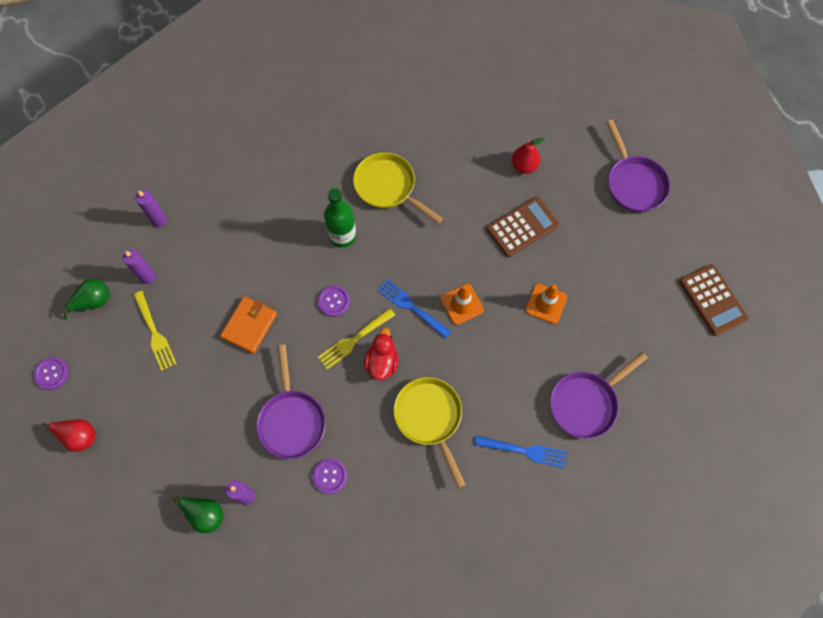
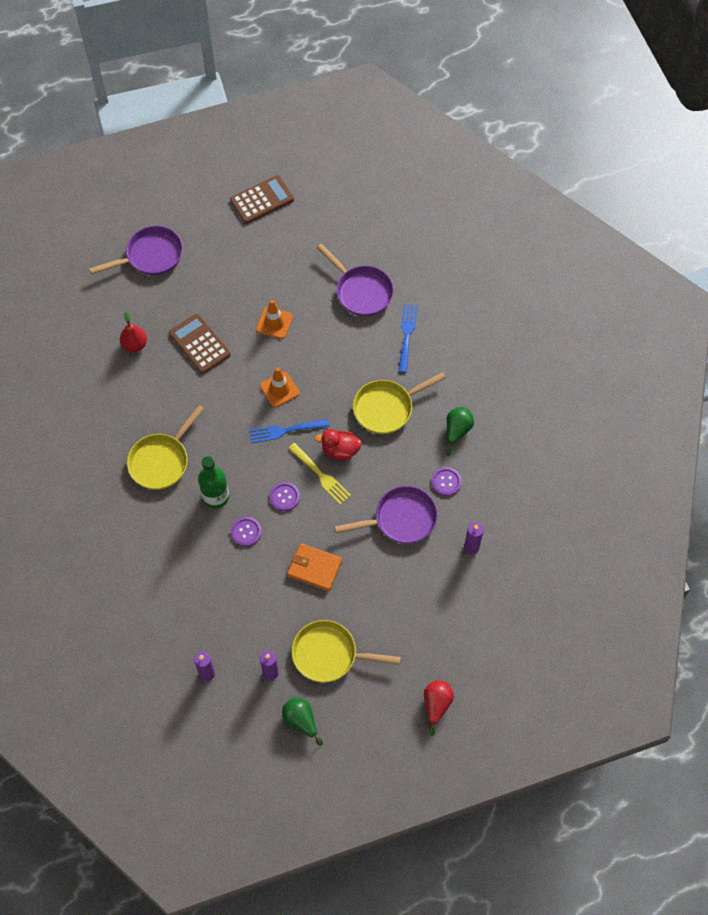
camera: 95 degrees left, 5 degrees down
purple button [33,357,69,390] -> purple button moved to [231,517,262,547]
yellow fork [134,291,177,371] -> yellow pan [292,620,401,682]
green pear [172,495,224,533] -> green pear moved to [446,407,474,456]
blue fork [377,279,452,339] -> blue fork turned 45 degrees clockwise [249,419,329,443]

